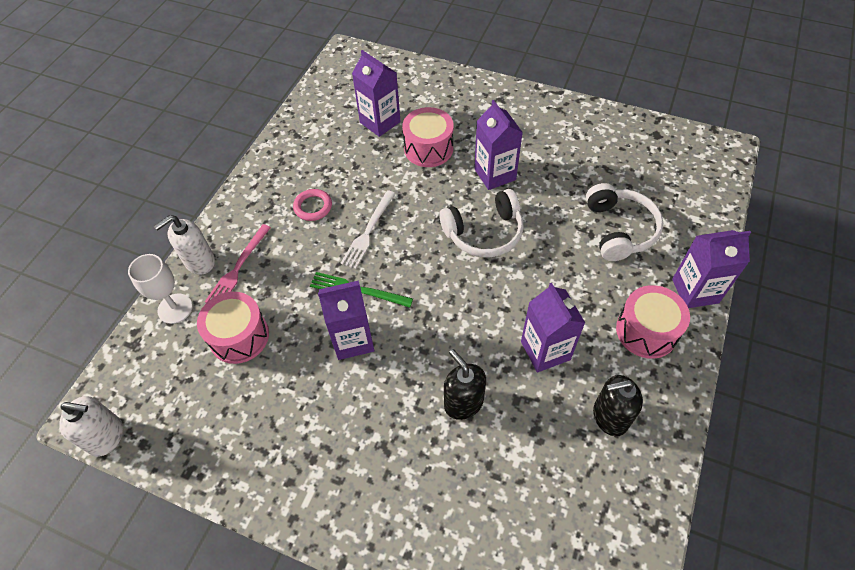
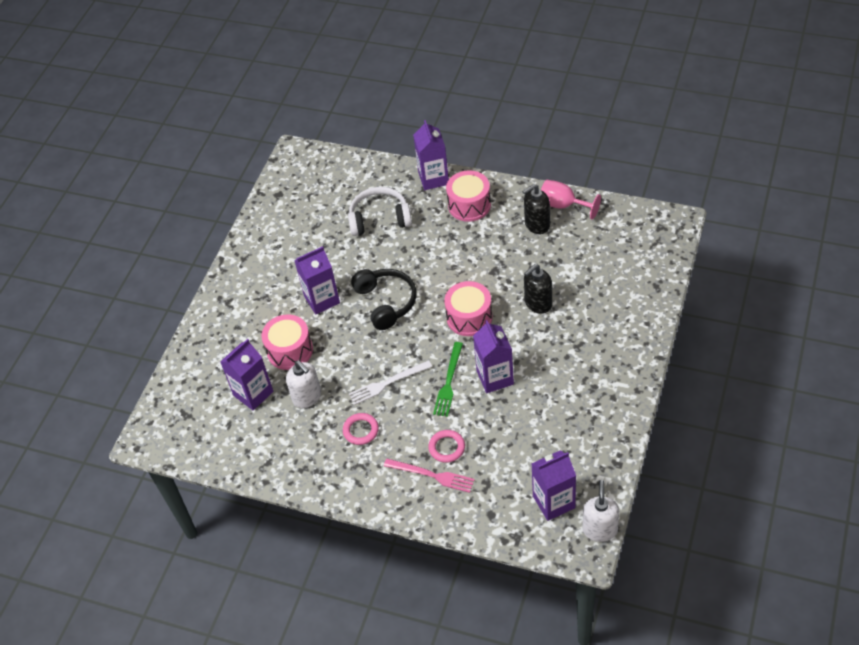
camera: 90 degrees left, 5 degrees down
white goblet [128,254,193,324] -> none
white soap dispenser [154,215,215,275] -> white soap dispenser moved to [286,360,321,408]
pink drum [197,292,269,364] -> pink drum moved to [444,281,492,336]
white fork [341,190,396,269] -> white fork turned 135 degrees clockwise [349,360,432,405]
white headphones [439,189,524,257] -> black headphones [351,269,417,330]
purple carton [521,283,585,373] -> purple carton moved to [531,450,576,521]
black soap dispenser [593,375,643,436] -> black soap dispenser turned 75 degrees clockwise [522,184,550,234]
none -> pink ring [428,430,465,463]
none -> pink goblet [541,180,601,220]

